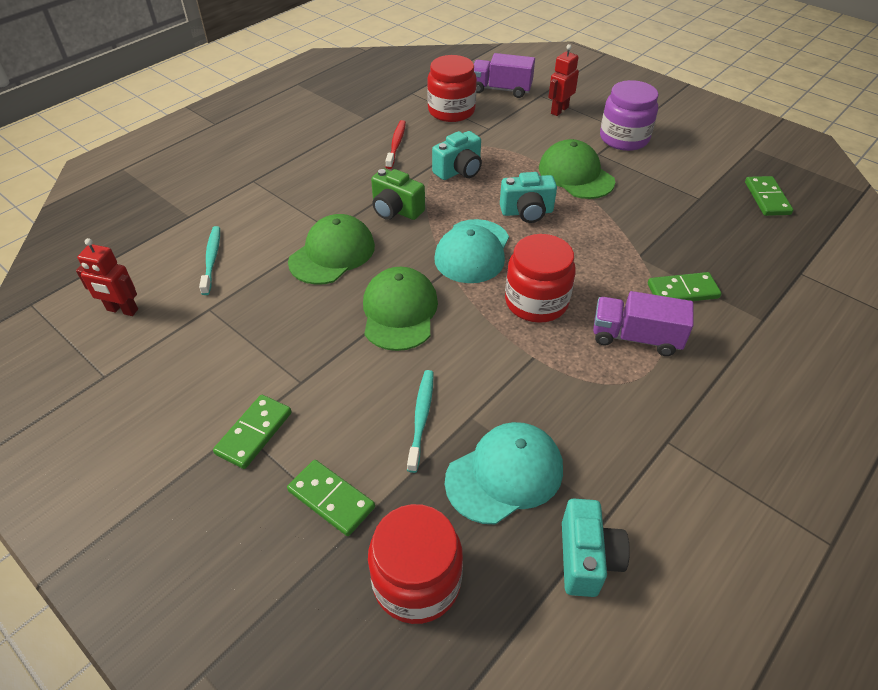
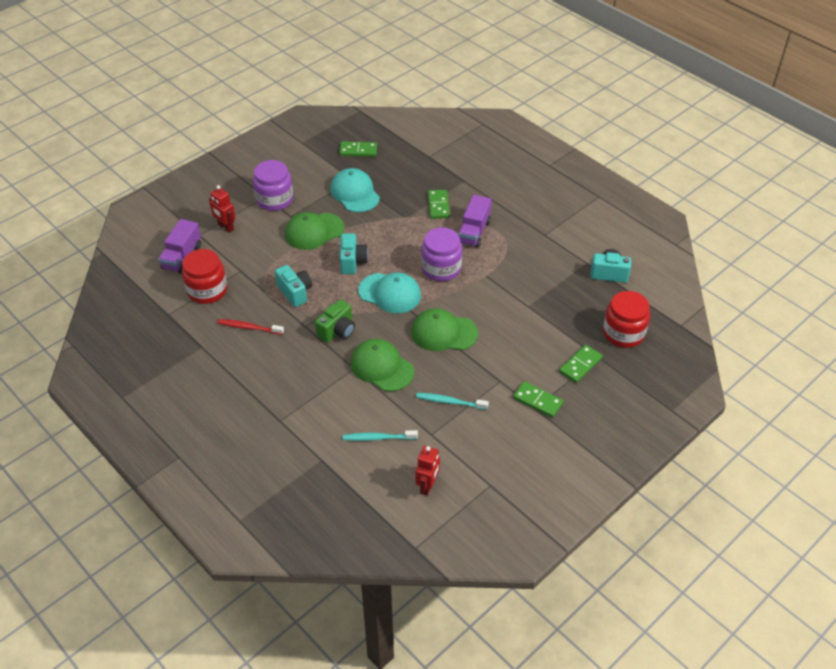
camera: 85 degrees left, 0 degrees up
turquoise toothbrush [407,370,434,473] -> turquoise toothbrush moved to [416,393,489,410]
turquoise cap [445,422,563,524] -> turquoise cap moved to [330,168,380,212]
red jar [505,234,576,323] -> purple jar [421,227,462,281]

